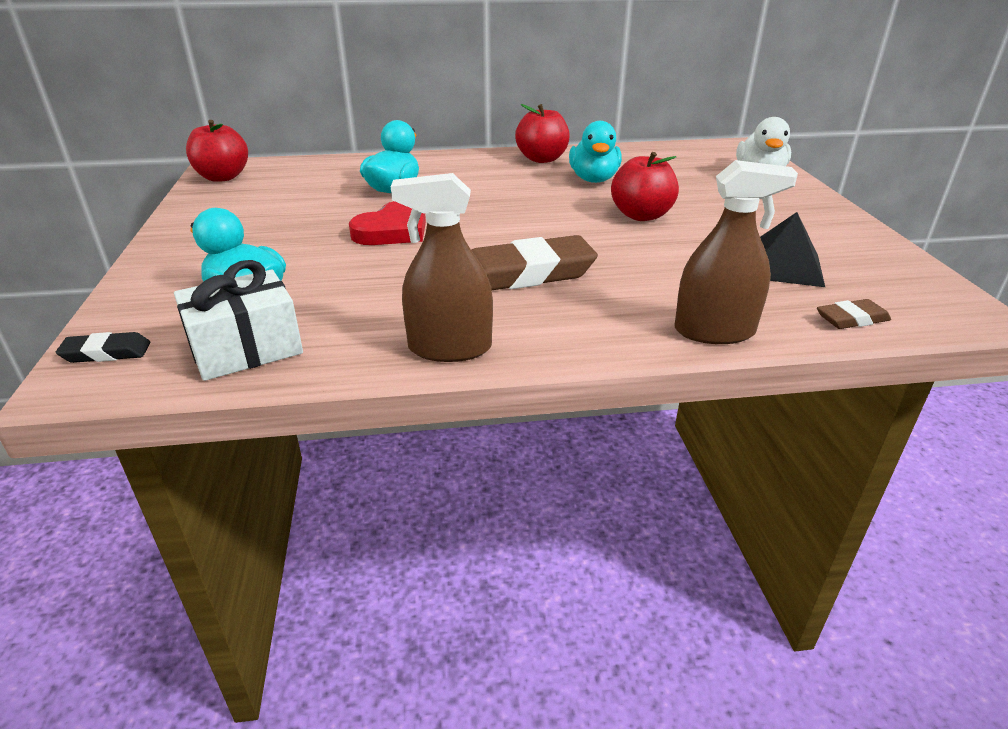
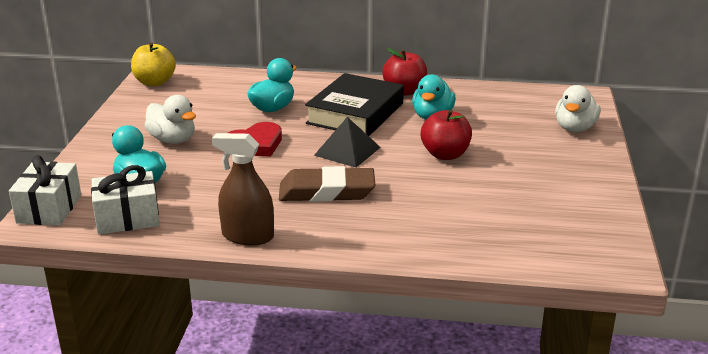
camera: 15 degrees right, 5 degrees down
black eraser [56,332,150,363] -> white gift [9,155,81,226]
red apple [186,120,248,182] -> yellow apple [131,42,176,86]
brown spray bottle [675,160,798,344] -> none
black pyramid [760,212,825,287] -> black pyramid moved to [314,117,381,168]
brown eraser [817,299,891,329] -> none
none -> white duck [144,95,196,144]
none -> black book [305,73,404,136]

